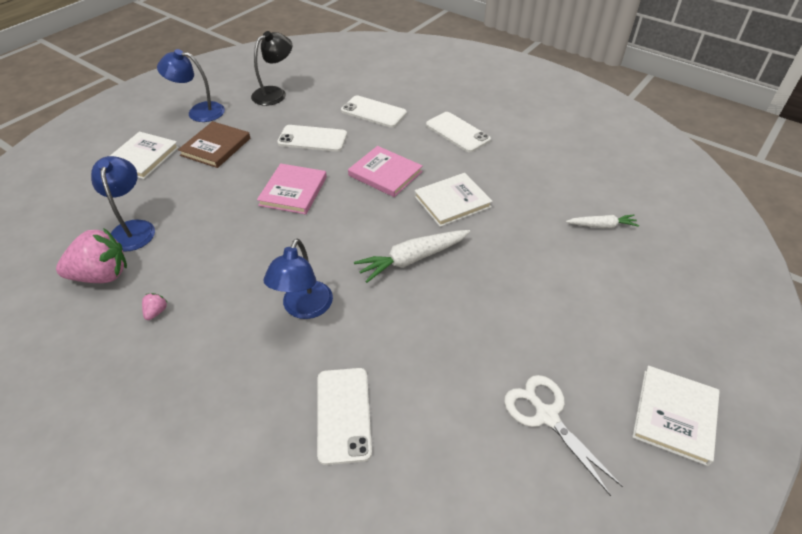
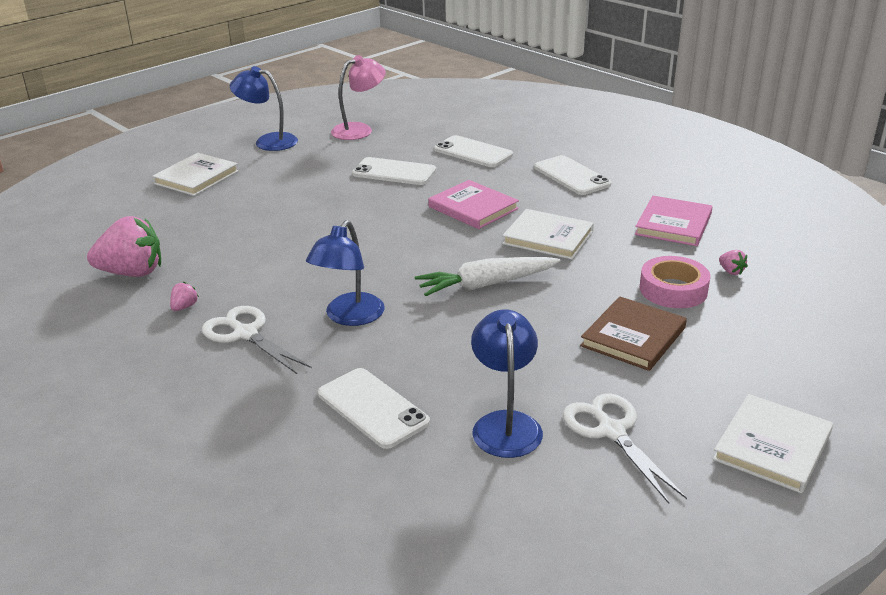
camera: 10 degrees right, 15 degrees down
blue lamp [91,156,155,252] -> blue lamp moved to [471,309,543,458]
brown book [178,121,250,168] -> brown book moved to [580,297,687,371]
black lamp [251,31,292,106] -> pink lamp [331,55,386,140]
pink book [257,163,327,214] -> pink book moved to [635,196,712,246]
white phone [317,368,372,465] -> white phone turned 45 degrees counterclockwise [318,368,430,449]
white book [414,173,493,227] -> white book turned 45 degrees clockwise [502,209,594,260]
white carrot [566,215,639,228] -> pink strawberry [719,250,748,275]
none -> white scissors [202,306,312,374]
none -> pink tape [640,256,711,308]

